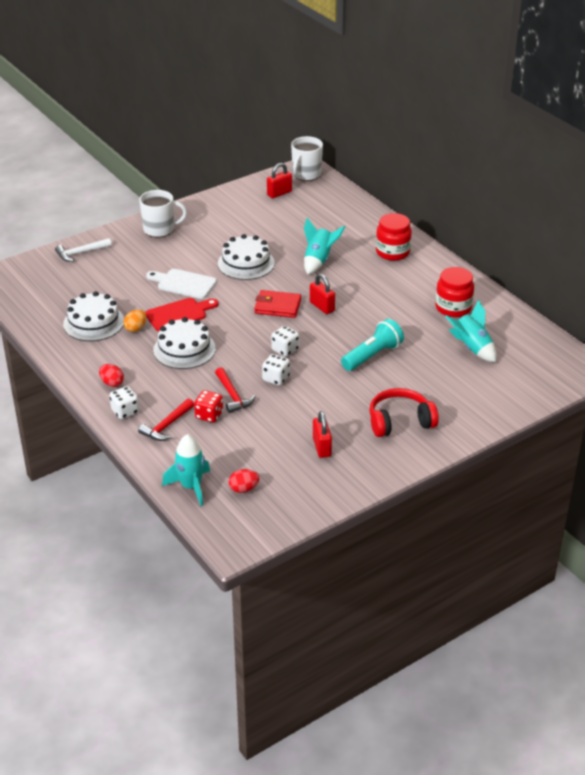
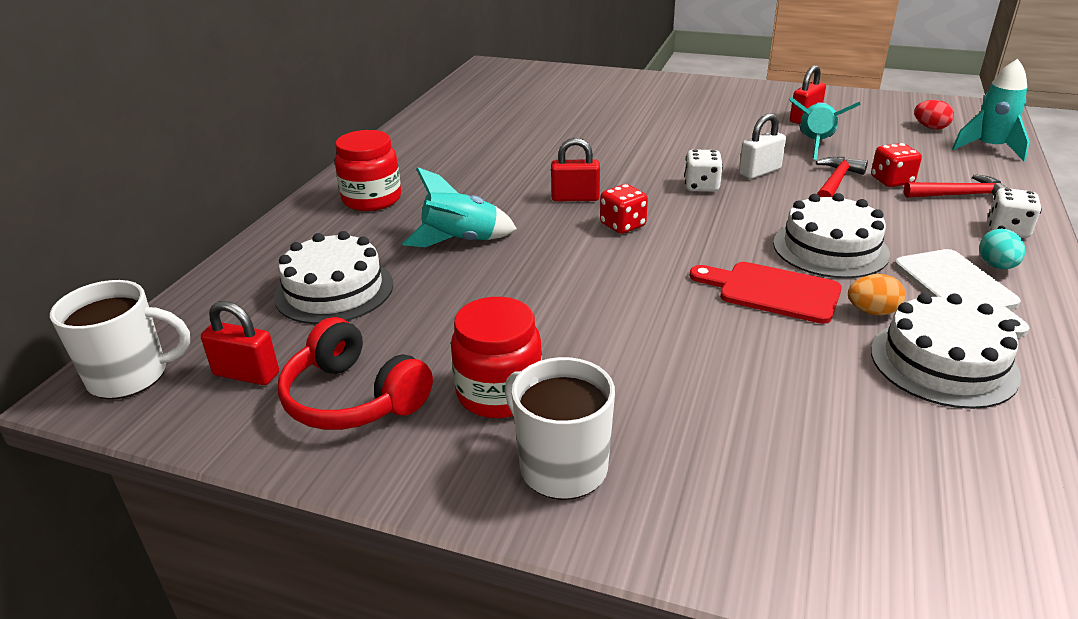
camera: 125 degrees left, 5 degrees down
white hammer [55,238,112,262] -> none
red egg [99,364,124,387] -> turquoise egg [979,229,1025,269]
white cutting board [146,269,217,299] -> white cutting board moved to [895,249,1029,337]
white cake [218,234,275,280] -> white cake moved to [274,231,393,324]
red wallet [254,290,301,318] -> red dice [600,184,648,234]
white dice [262,354,290,386] -> white padlock [739,113,786,179]
red padlock [310,274,335,314] -> red padlock turned 75 degrees clockwise [551,138,600,201]
turquoise flashlight [341,319,404,371] -> none
red headphones [369,388,439,437] -> red headphones moved to [278,317,433,430]
red jar [436,267,474,317] -> red jar moved to [451,297,542,418]
turquoise rocket [445,300,497,362] -> turquoise rocket moved to [789,97,861,159]

